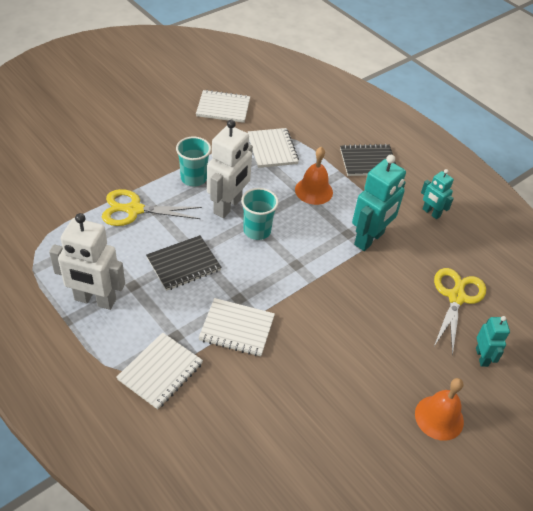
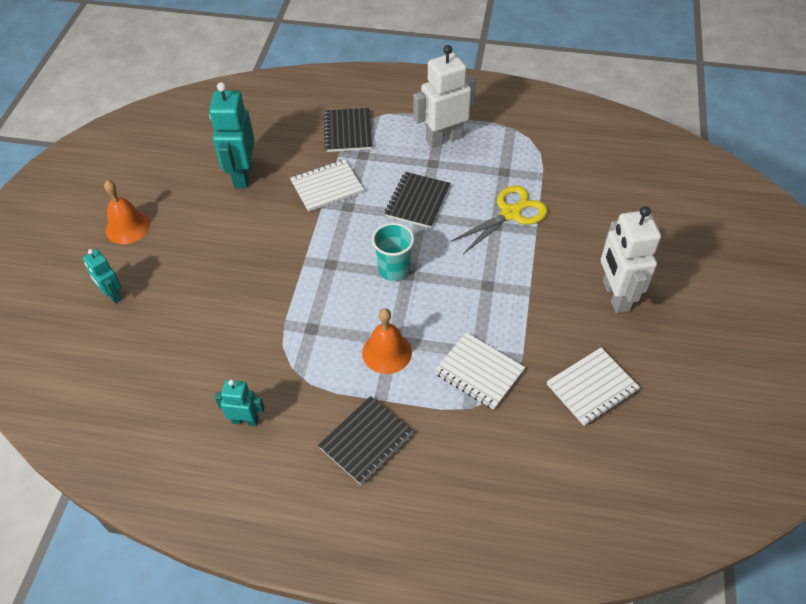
camera: 145 degrees right, 5 degrees up
white notebook [116,332,203,409] -> black notebook [324,108,372,152]
turquoise cup [176,137,211,186] -> none
white robot [207,120,253,218] -> white robot moved to [601,206,661,313]
turquoise robot [352,155,406,251] -> turquoise robot moved to [209,82,255,188]
yellow scissors [434,268,486,355] -> none

